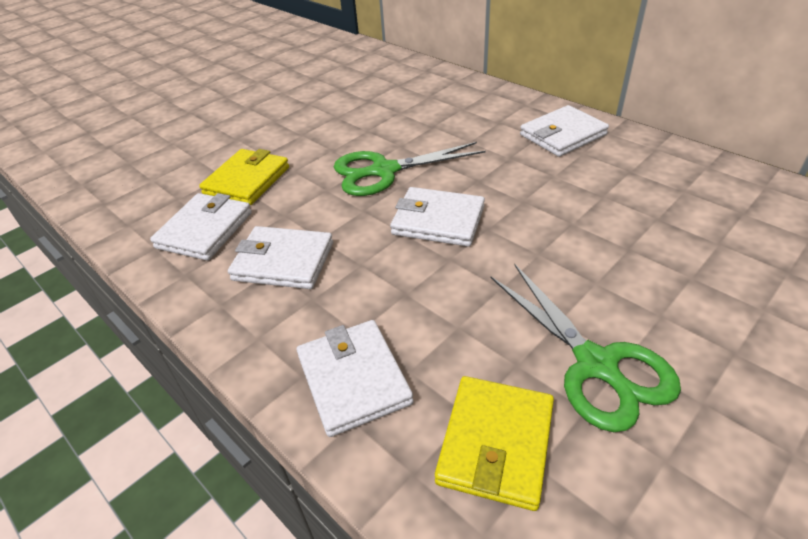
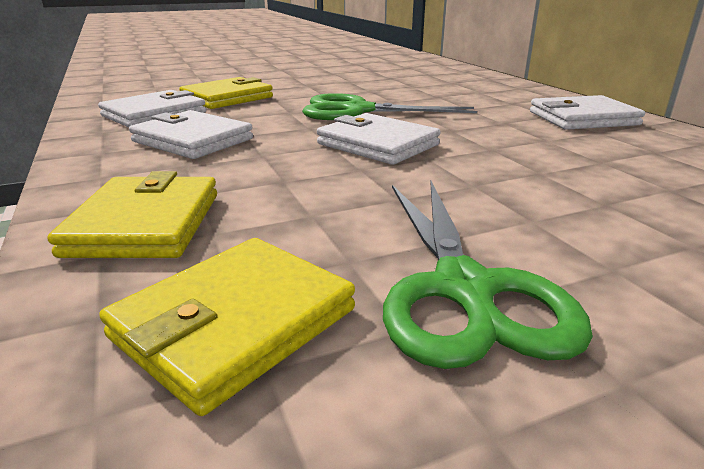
camera: 20 degrees right, 15 degrees down
white wallet [297,320,414,437] -> yellow wallet [47,171,217,258]

